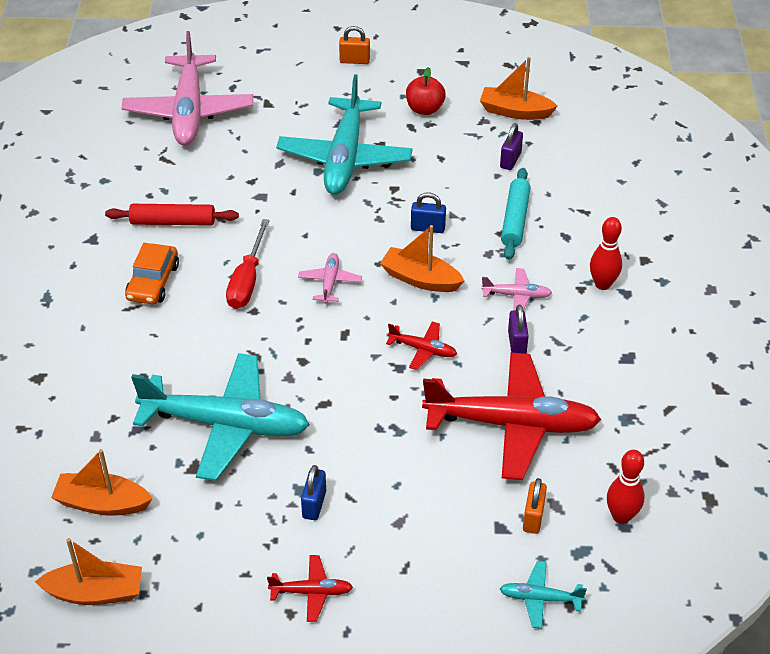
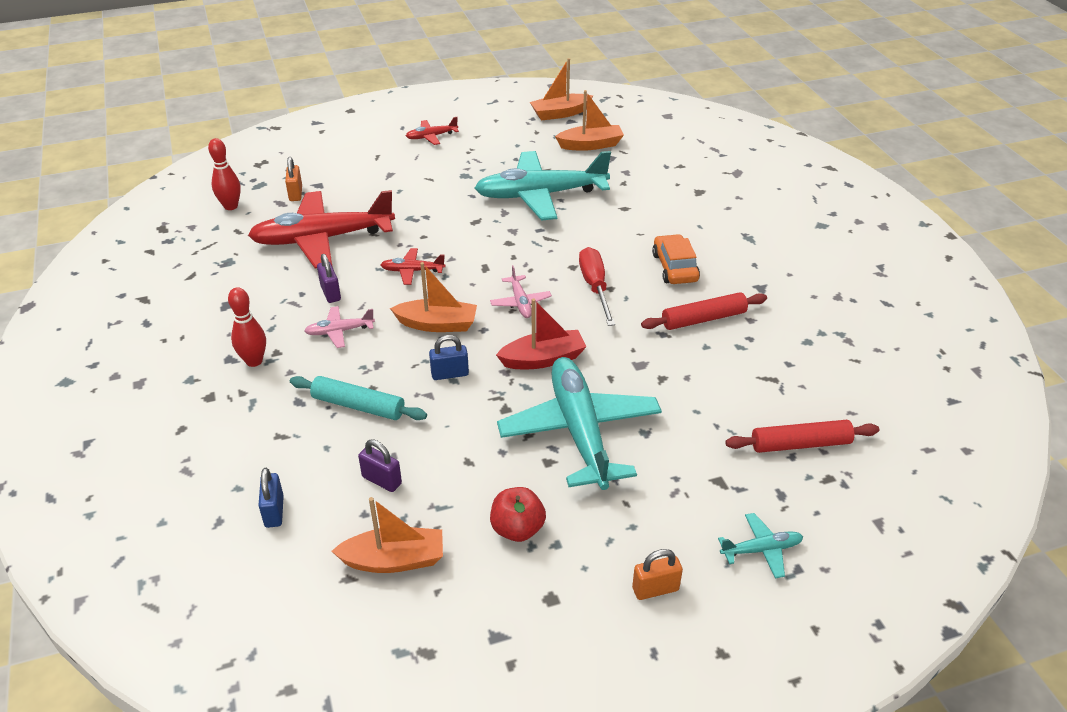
camera: 160 degrees right, 5 degrees down
pink plane [122,31,253,146] -> red rolling pin [725,420,879,453]
blue padlock [301,465,326,520] -> blue padlock moved to [258,468,284,528]
purple padlock [500,123,523,170] -> purple padlock turned 60 degrees counterclockwise [358,439,402,492]
turquoise plane [500,561,587,629] -> turquoise plane moved to [718,513,803,578]
turquoise rolling pin [501,168,531,260] -> turquoise rolling pin turned 60 degrees counterclockwise [290,376,427,420]
none -> red boat [496,298,587,369]

